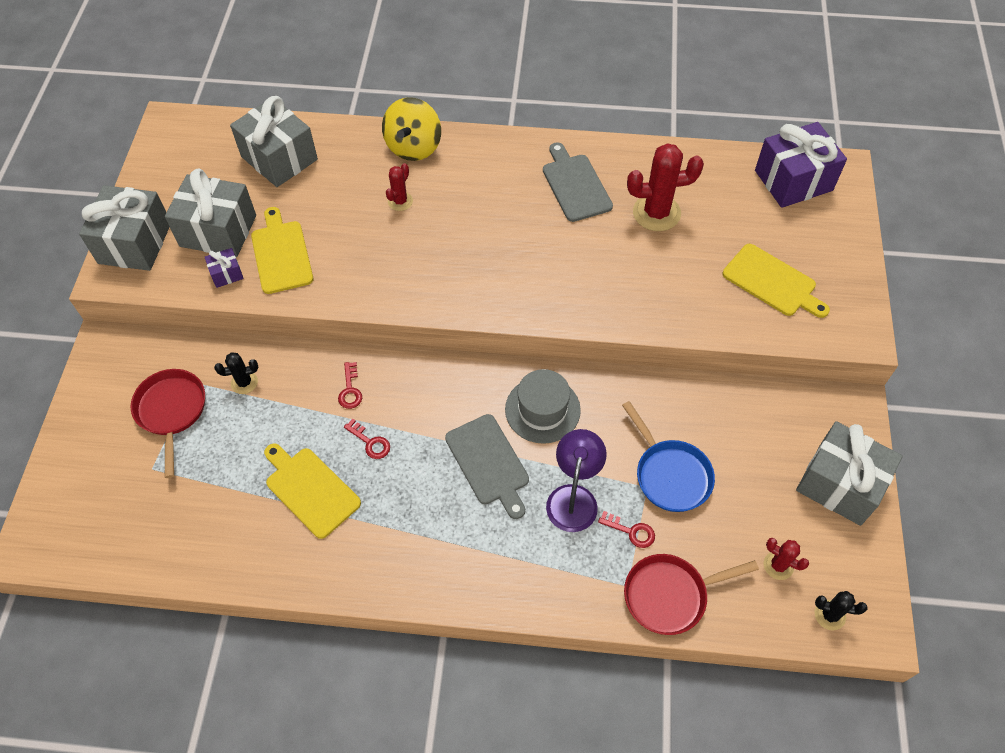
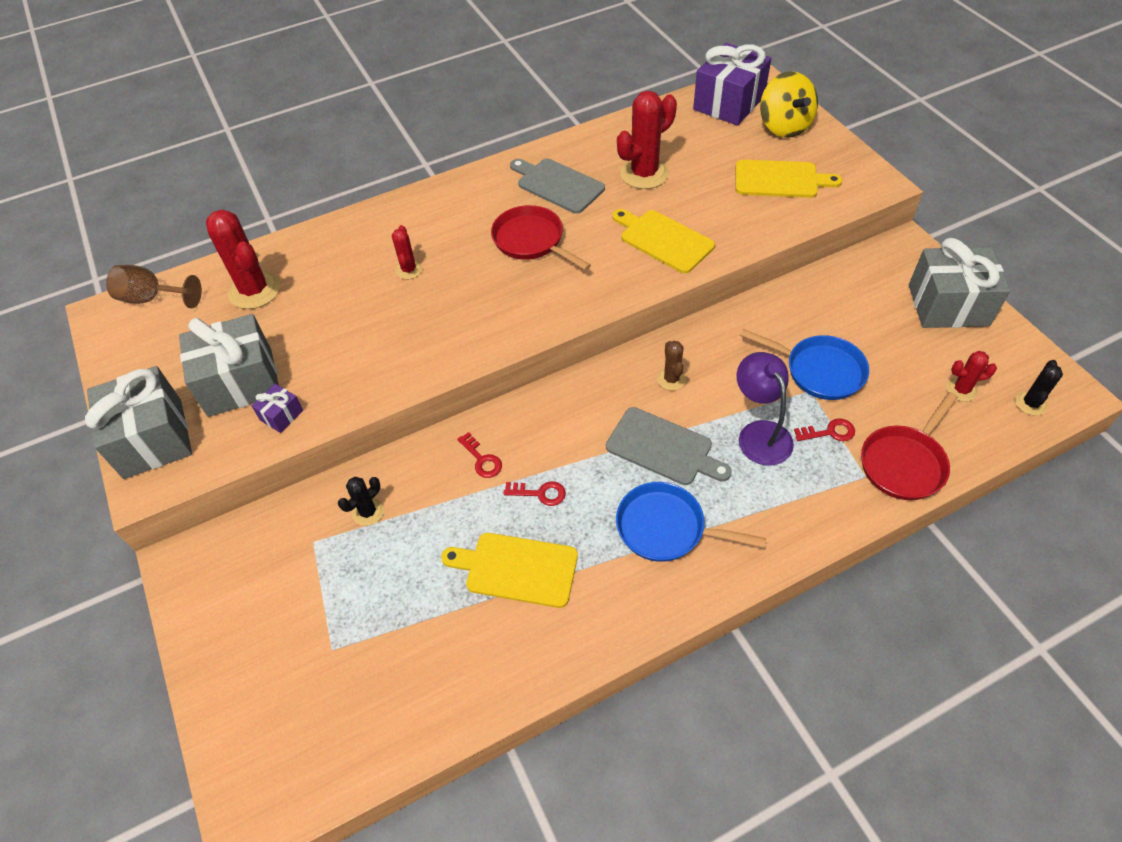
camera: 30 degrees left, 5 degrees down
red pan [131,369,205,478] -> red pan moved to [491,205,591,271]
grey gift [230,96,318,187] -> red cactus [206,209,280,309]
yellow cutting board [251,207,313,294] -> yellow cutting board moved to [612,209,715,273]
yellow spinning top [382,97,441,161] -> yellow spinning top moved to [760,71,818,138]
grey hat [505,369,581,444] -> brown cactus [657,341,686,391]
black cactus [815,591,868,631] -> black cactus turned 45 degrees counterclockwise [1015,360,1063,416]
none -> brown goblet [106,265,202,308]
none -> blue pan [616,482,766,562]

